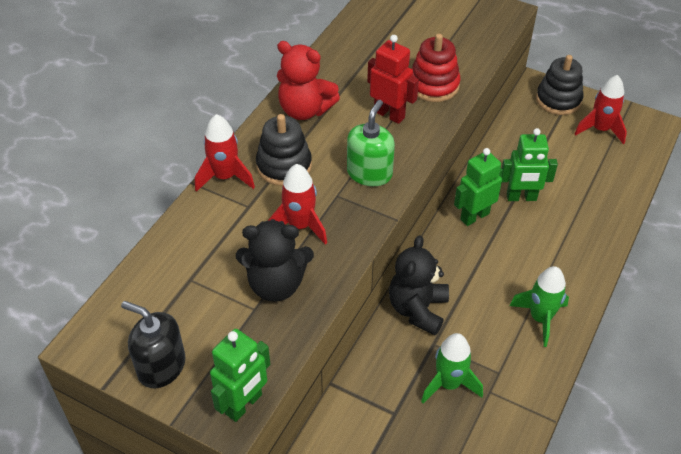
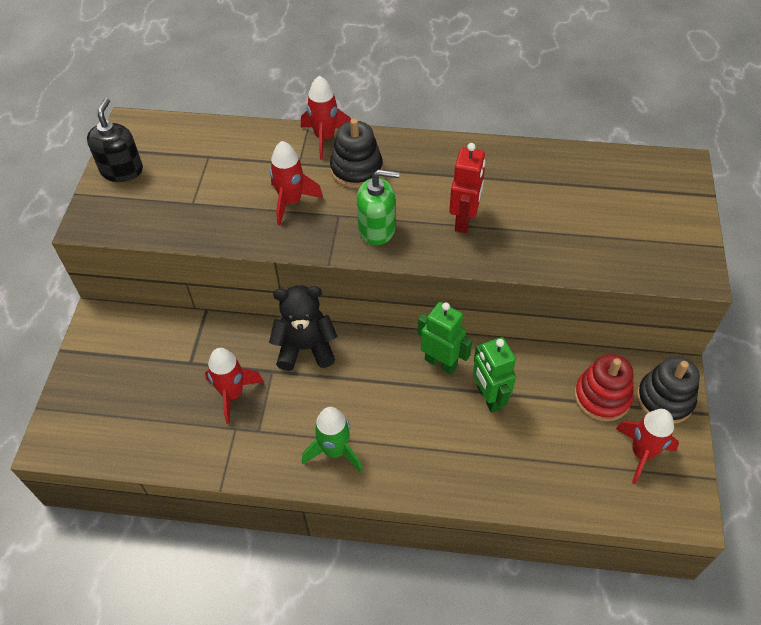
camera: 70 degrees right, 5 degrees up
green robot [210,329,270,422] -> none
black teddy bear [236,219,314,302] -> none
red teddy bear [277,41,340,120] -> none
red stacking toy [412,34,460,102] -> red stacking toy moved to [574,354,634,422]
green rocket [421,333,483,403] -> red rocket [205,348,264,424]

